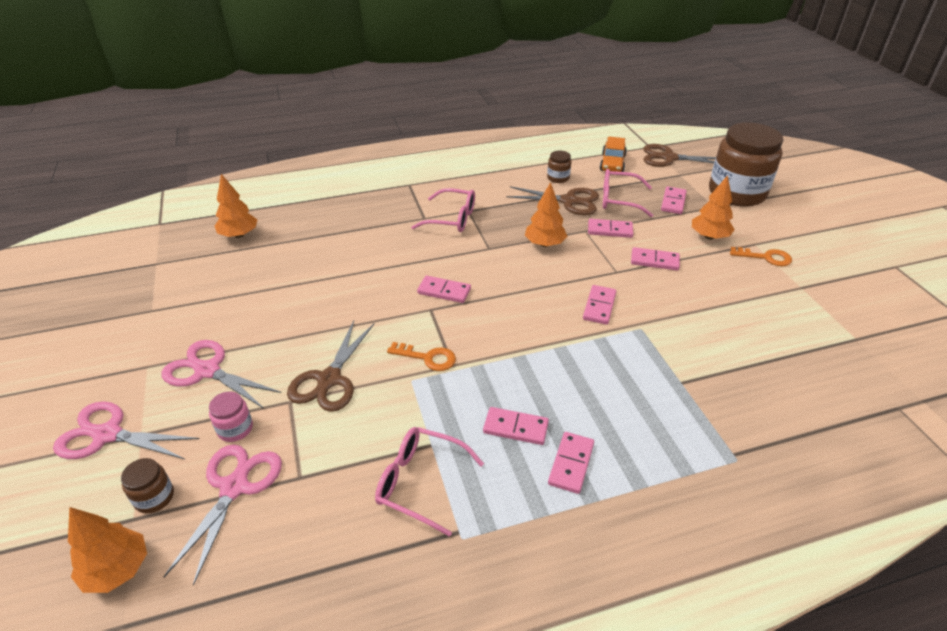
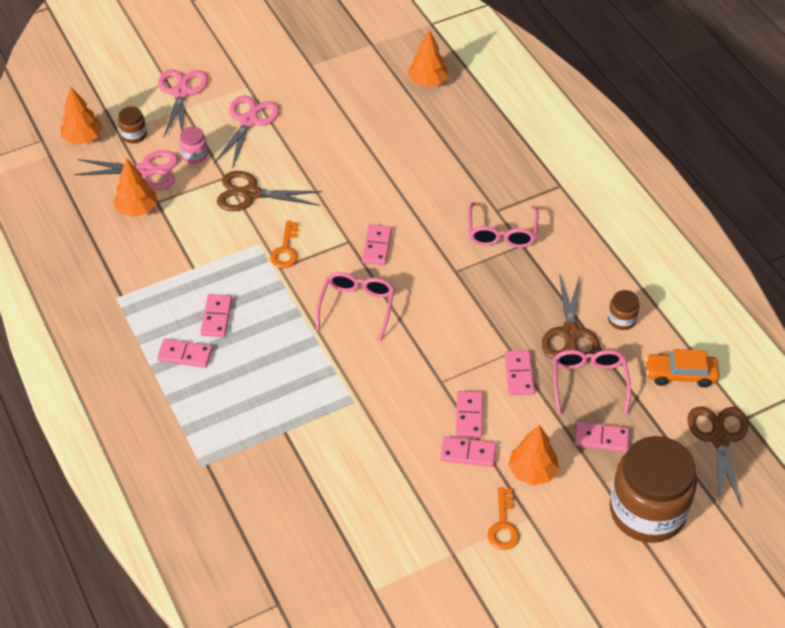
camera: 80 degrees right, 10 degrees up
pink glasses [375,427,484,537] -> pink glasses moved to [316,272,395,341]
orange tree [525,182,567,247] -> orange tree moved to [113,158,157,217]
pink domino [583,285,616,325] -> pink domino moved to [440,436,496,467]

